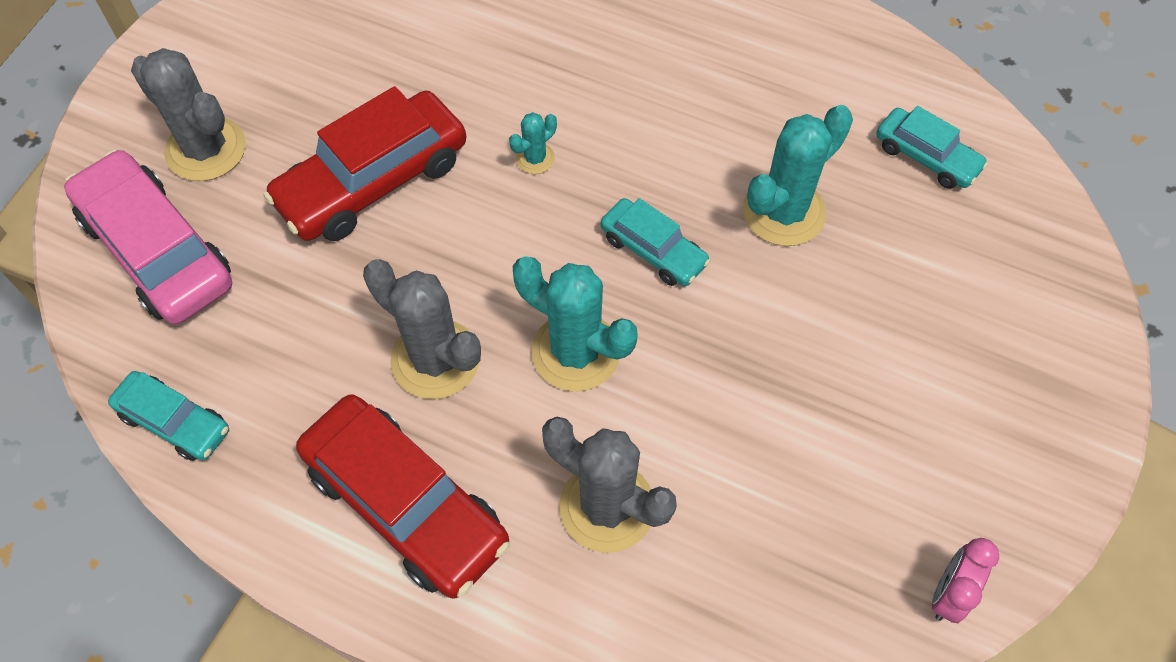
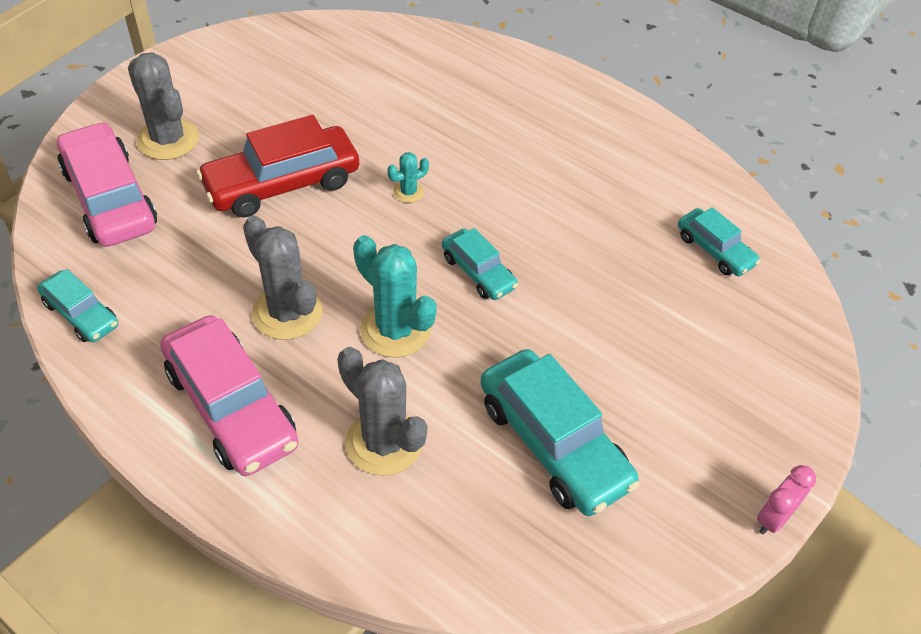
camera: 10 degrees right, 10 degrees down
red car [296,394,510,599] -> pink car [160,315,299,476]
turquoise cactus [743,105,853,246] -> none
pink clock [932,538,999,623] -> pink clock moved to [757,465,816,535]
none -> turquoise car [480,349,640,516]

